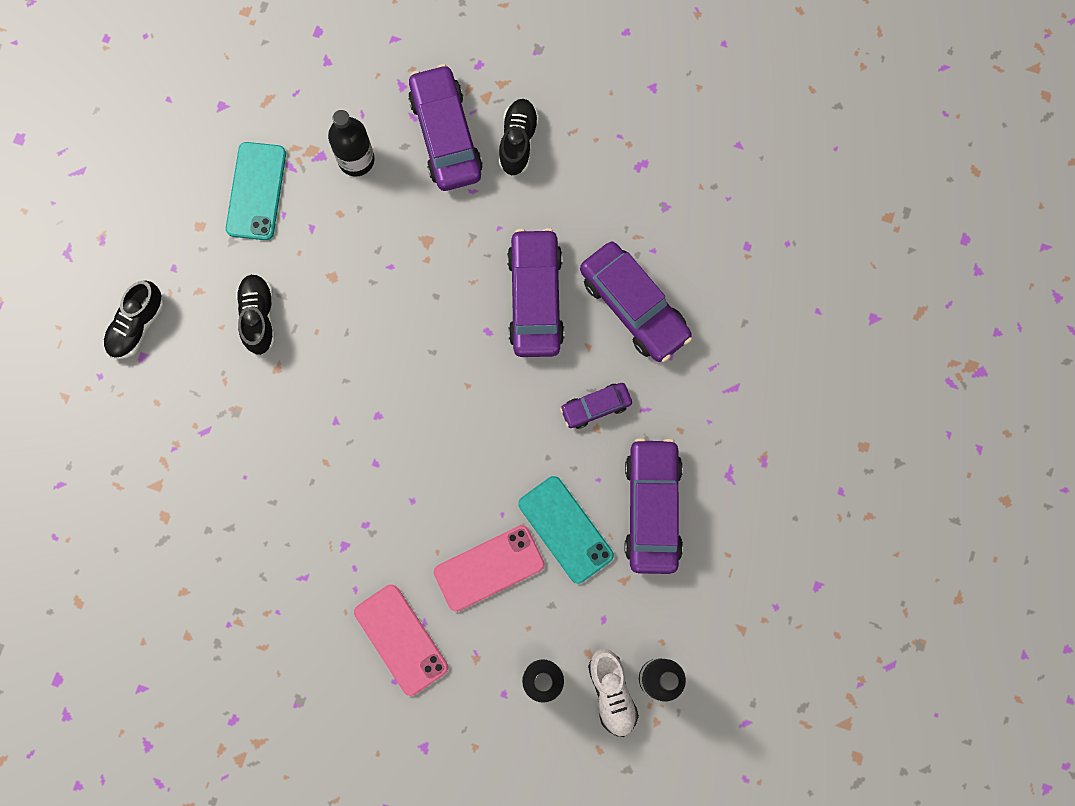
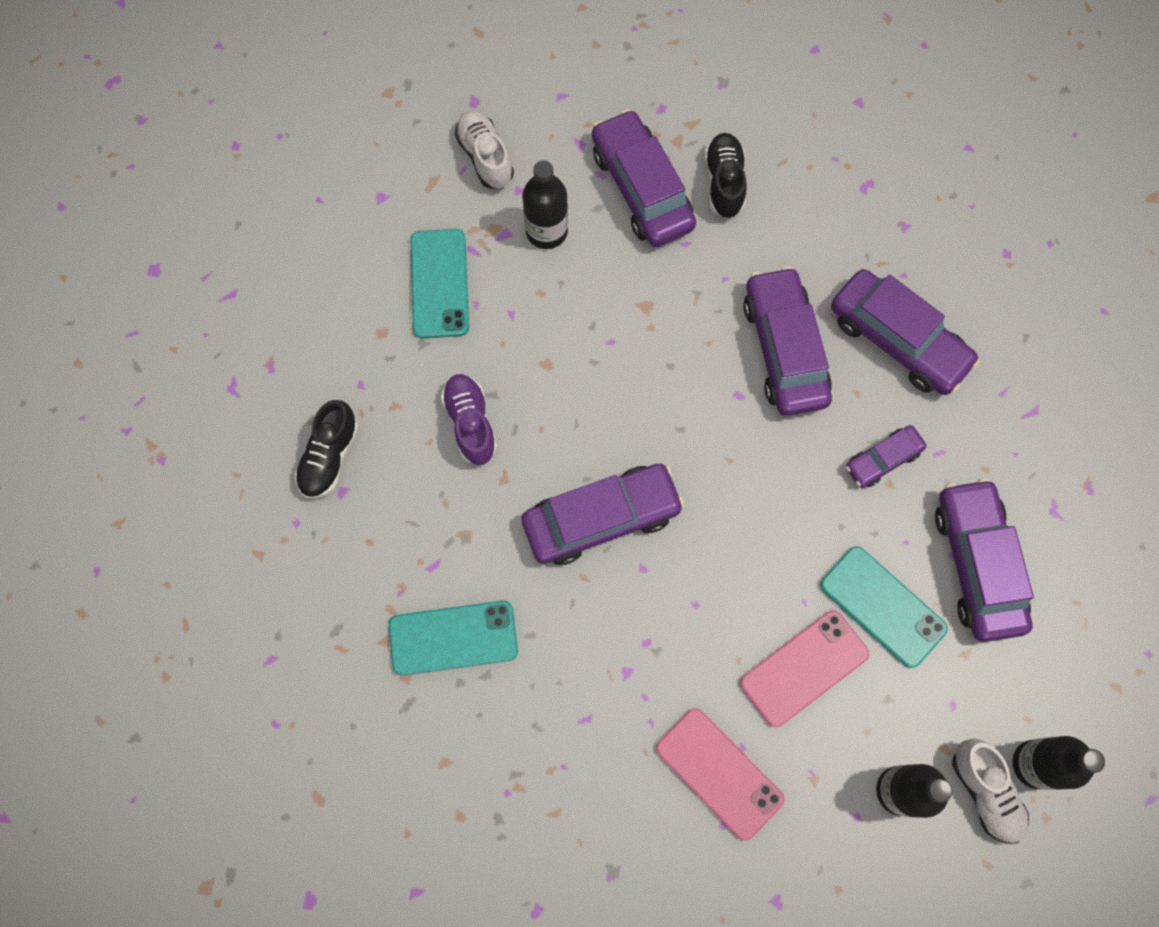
camera: 10 degrees left, 5 degrees down
black shoe [236,274,275,355] -> purple shoe [441,374,497,465]
none -> turquoise phone [389,601,518,676]
none -> white shoe [455,110,514,189]
none -> purple car [522,464,685,565]

